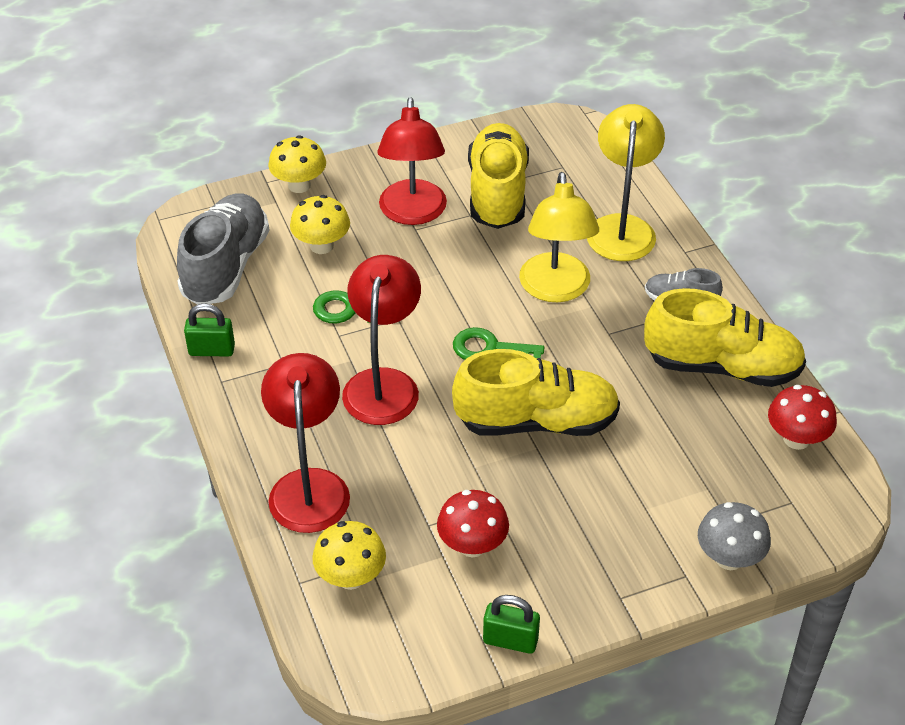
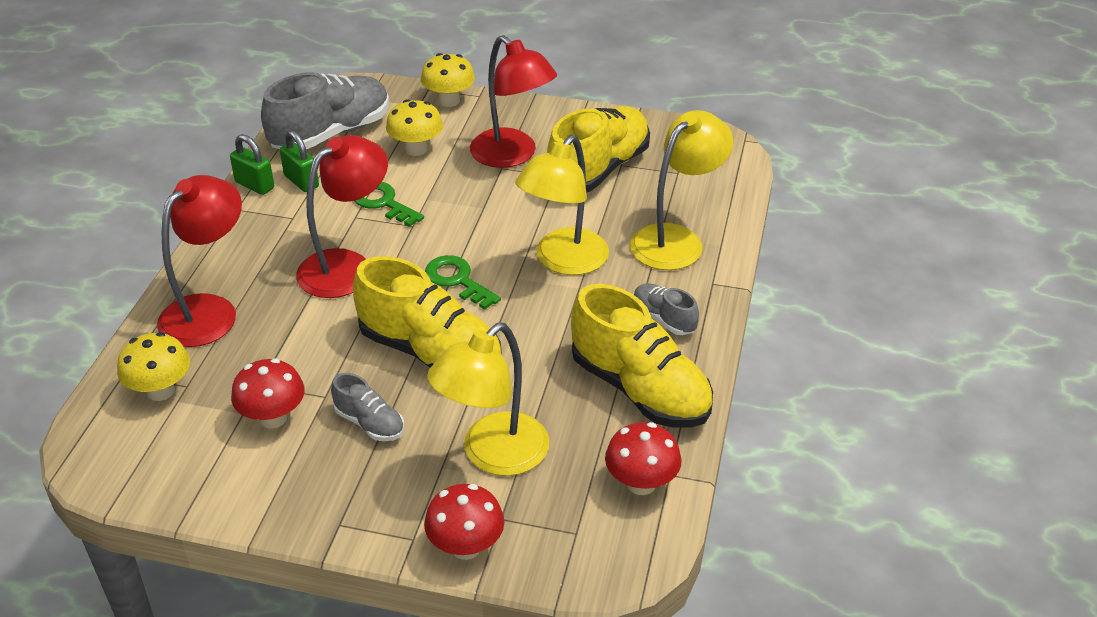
camera: 35 degrees right, 5 degrees down
red lamp [377,97,447,225] -> red lamp turned 75 degrees counterclockwise [470,35,557,168]
green padlock [483,595,540,654] -> green padlock moved to [280,130,319,192]
grey mushroom [698,502,771,570] -> red mushroom [424,484,504,560]
none -> grey shoe [331,373,404,441]
none -> yellow lamp [427,323,549,476]

